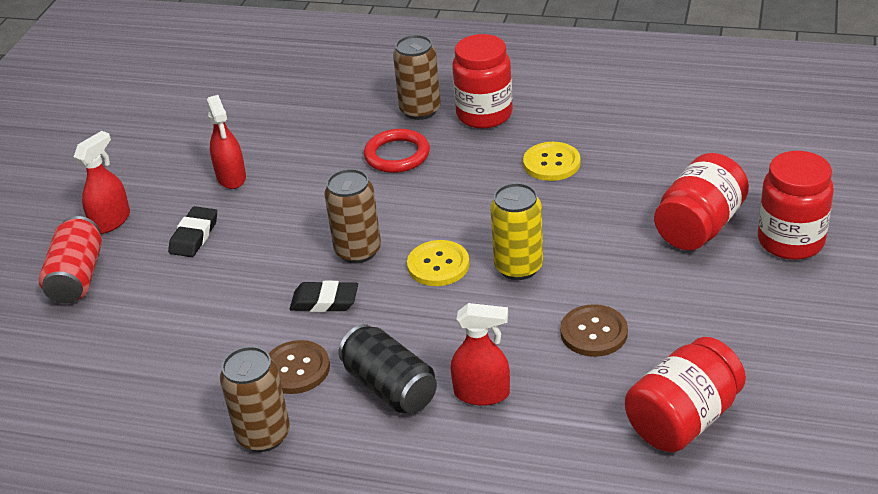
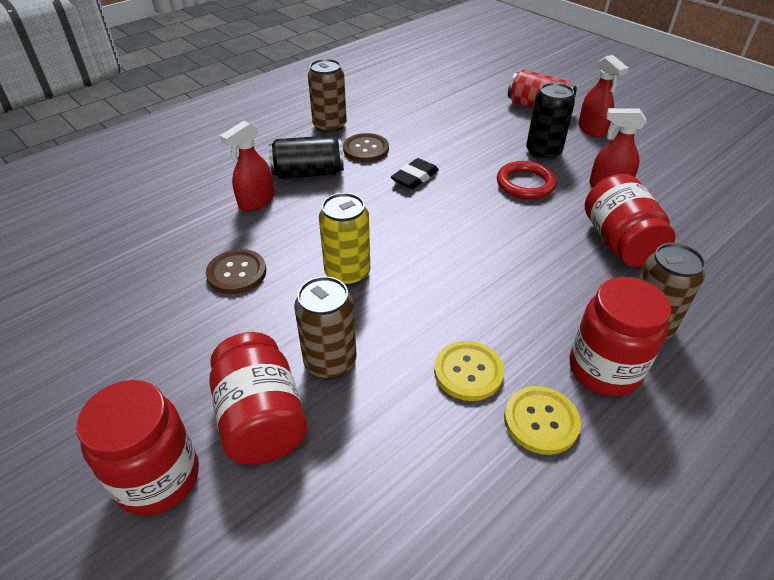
camera: 120 degrees right, 5 degrees up
black eraser [168,206,217,257] -> black can [526,83,575,161]
brown can [324,169,381,263] -> brown can moved to [294,276,356,379]
red ring [364,129,430,173] -> red ring moved to [497,161,557,200]
yellow button [407,240,470,286] -> yellow button moved to [504,386,581,455]
red jar [625,337,746,452] -> red jar moved to [585,174,676,267]

